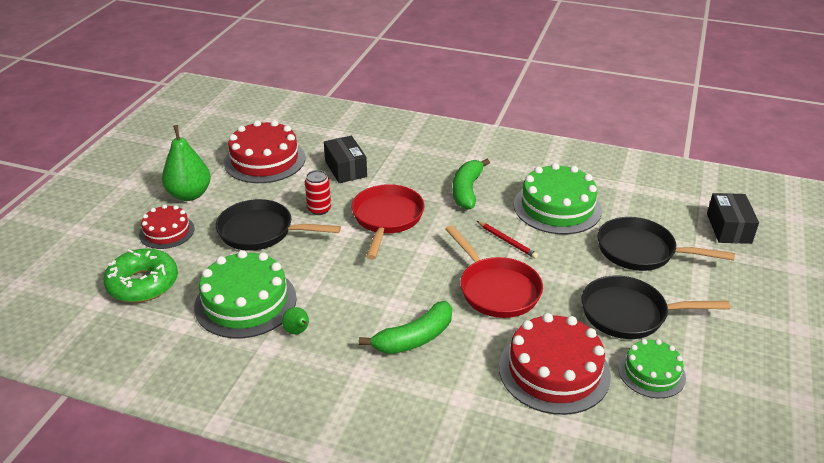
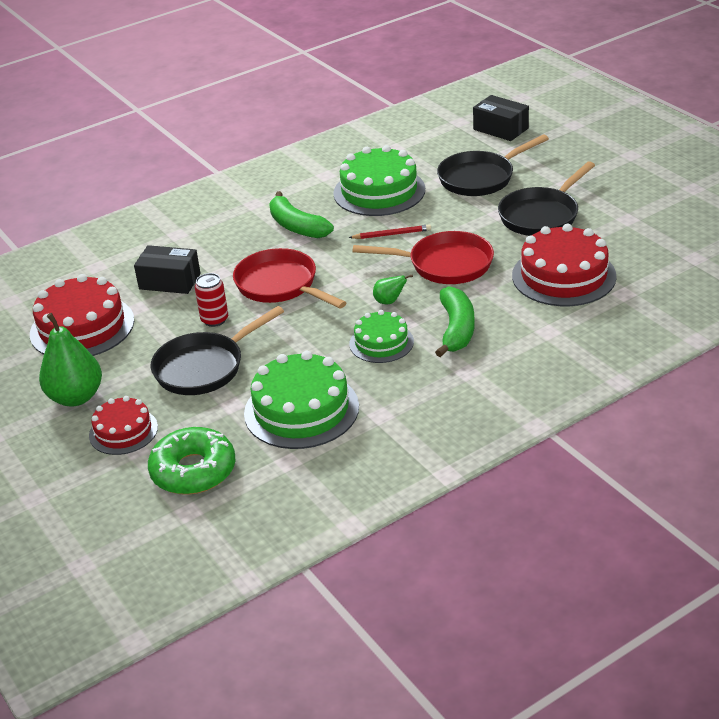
camera: 50 degrees left, 0 degrees up
green pear [282,307,309,334] -> green pear moved to [373,275,413,304]
green cake [618,339,686,398] -> green cake moved to [349,310,414,363]

